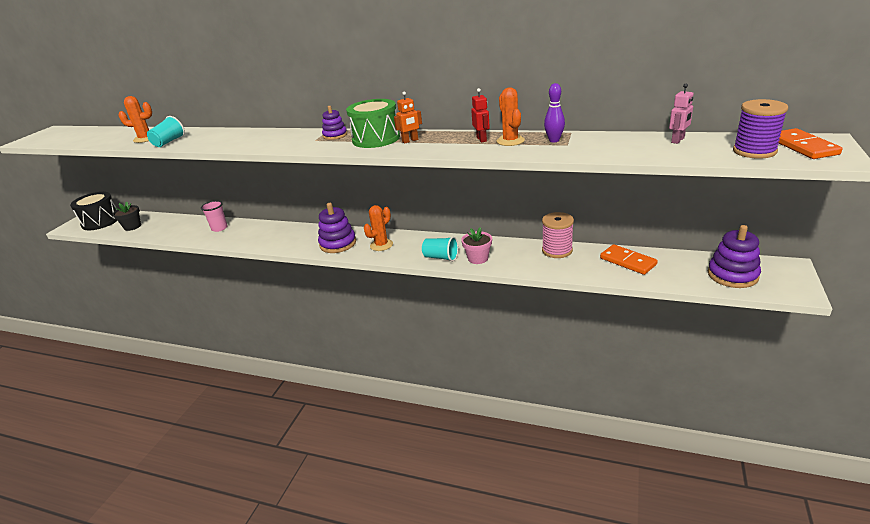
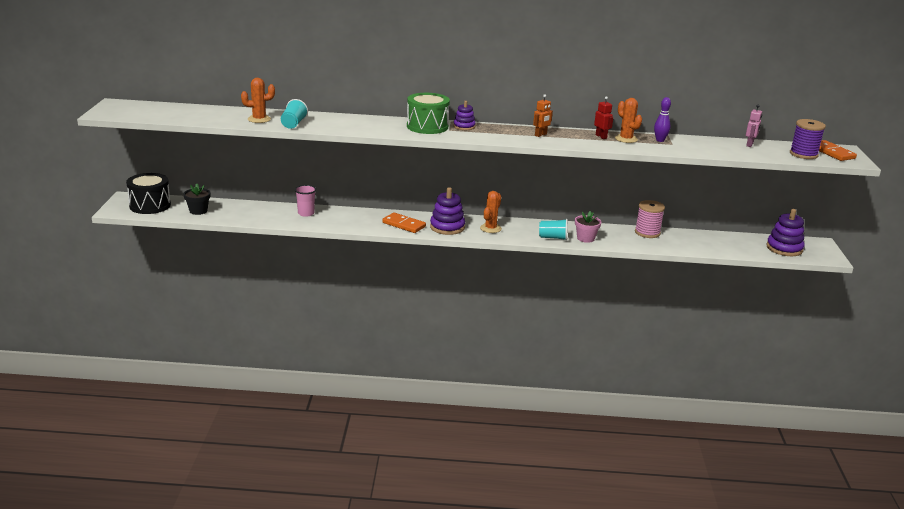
camera: 20 degrees left, 5 degrees down
green drum [346,99,400,148] -> green drum moved to [407,93,450,134]
orange domino [600,244,658,275] -> orange domino moved to [382,213,426,233]

